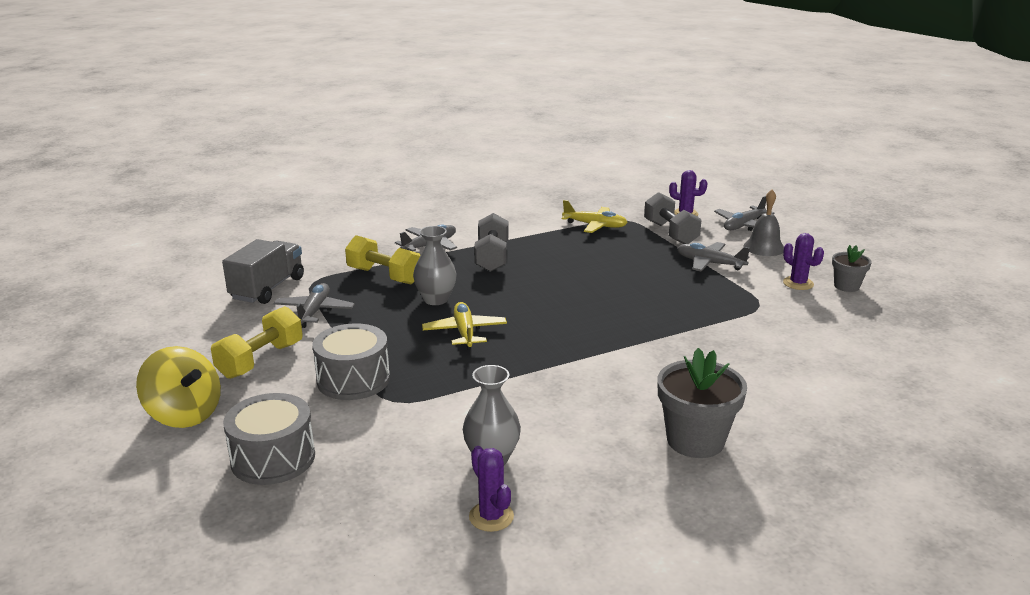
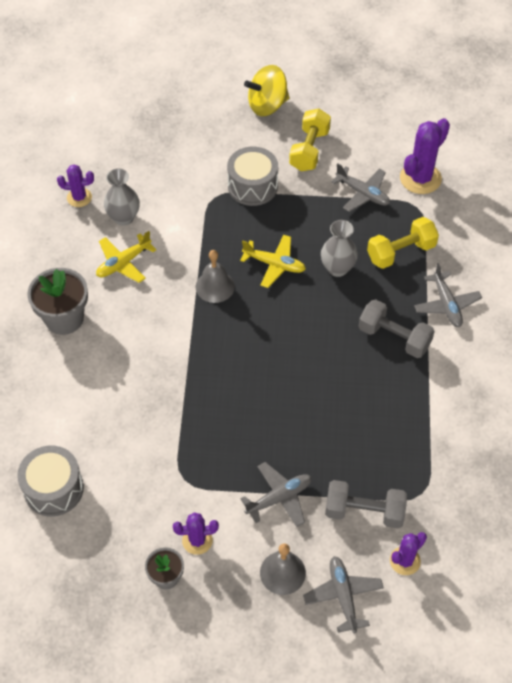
camera: 120 degrees right, 30 degrees up
yellow dumbbell [211,306,303,379] -> yellow dumbbell turned 45 degrees clockwise [289,109,331,171]
grey truck [222,239,304,304] -> purple cactus [400,118,450,194]
grey drum [223,393,315,485] -> grey drum moved to [17,446,84,517]
yellow plane [561,200,628,233] -> yellow plane moved to [96,231,157,283]
none -> grey bell [196,250,235,303]

